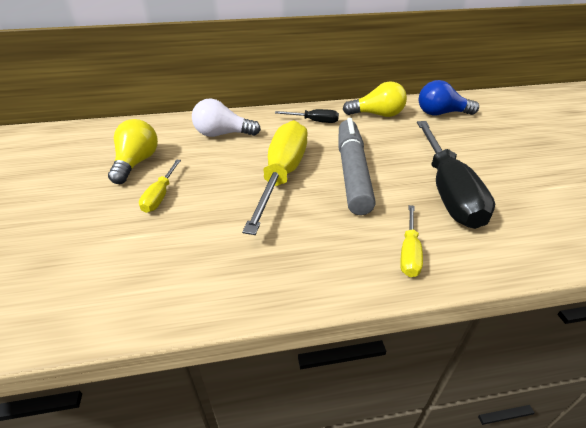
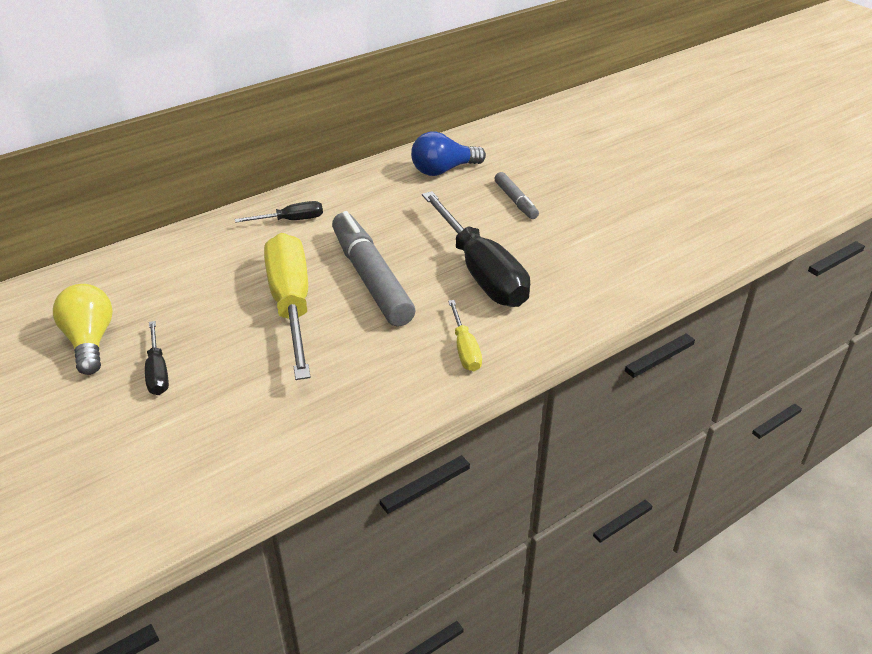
camera: 25 degrees left, 0 degrees up
yellow screwdriver [139,160,181,213] -> black screwdriver [145,321,169,395]
white light bulb [192,98,261,137] -> none
yellow light bulb [343,81,407,117] -> none
none -> grey marker [494,172,539,219]

